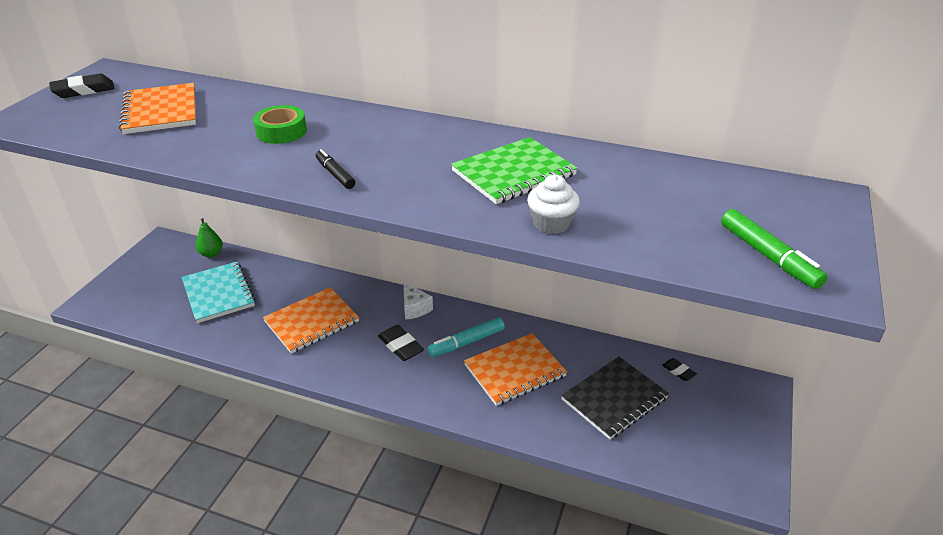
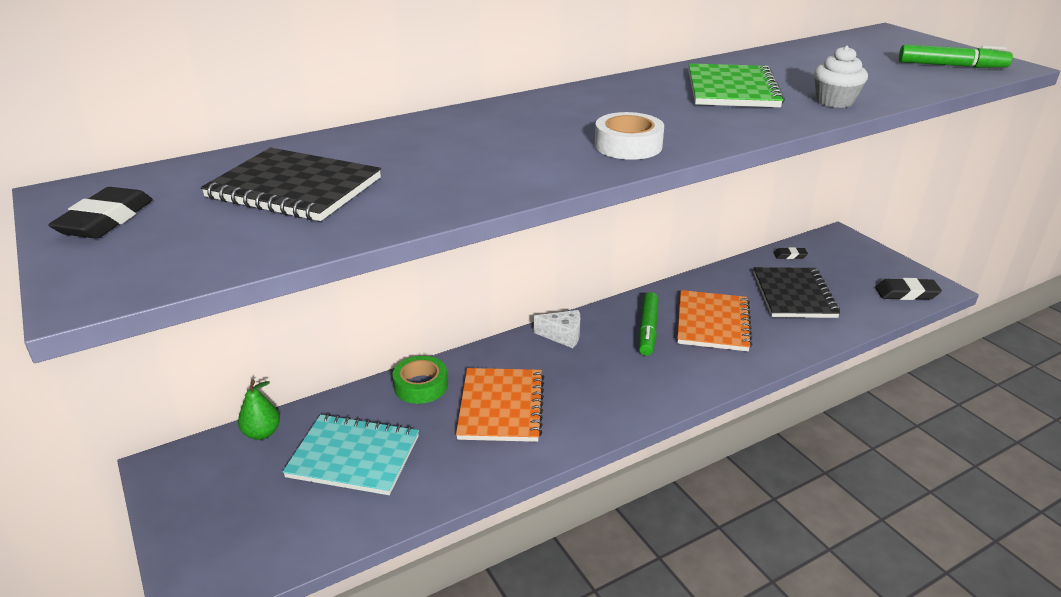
camera: 50 degrees left, 5 degrees down
orange notebook [119,83,196,134] -> black notebook [201,148,381,221]
green tape [253,105,307,144] -> green tape moved to [392,356,448,404]
black marker [316,149,355,189] -> white tape [595,112,664,160]
black eraser [378,325,424,361] -> black eraser moved to [875,278,942,300]
turquoise marker [428,317,505,357] -> green marker [638,292,659,356]

